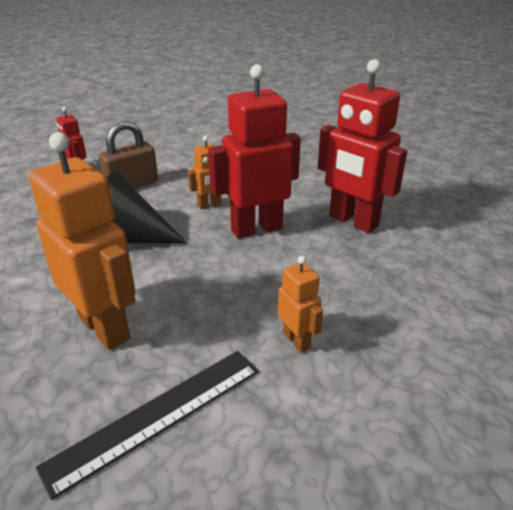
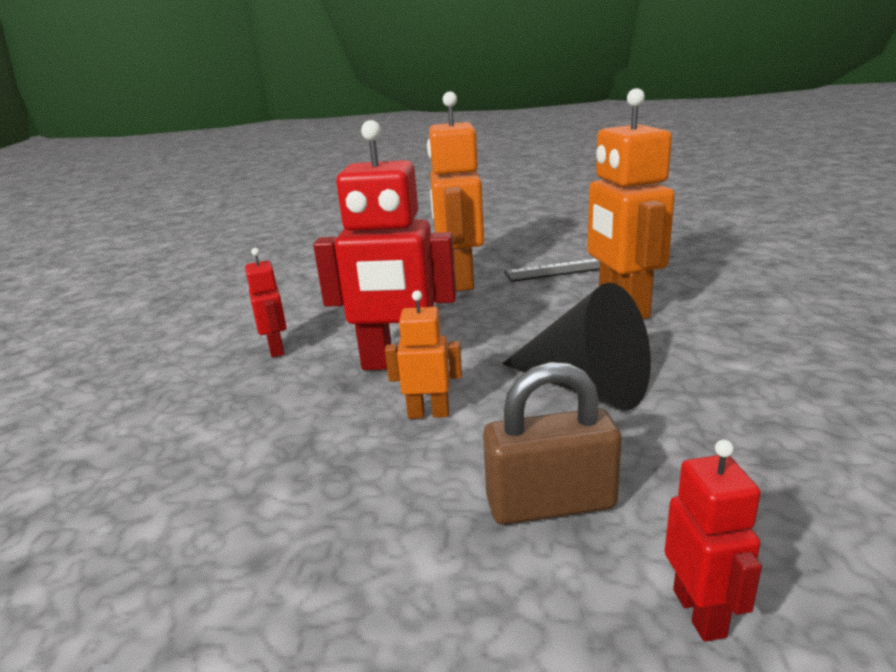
camera: 150 degrees left, 10 degrees down
orange robot [278,256,323,352] -> orange robot [427,91,484,291], size x2.03
red robot [318,59,407,233] -> red robot [245,248,286,357], size x0.49

